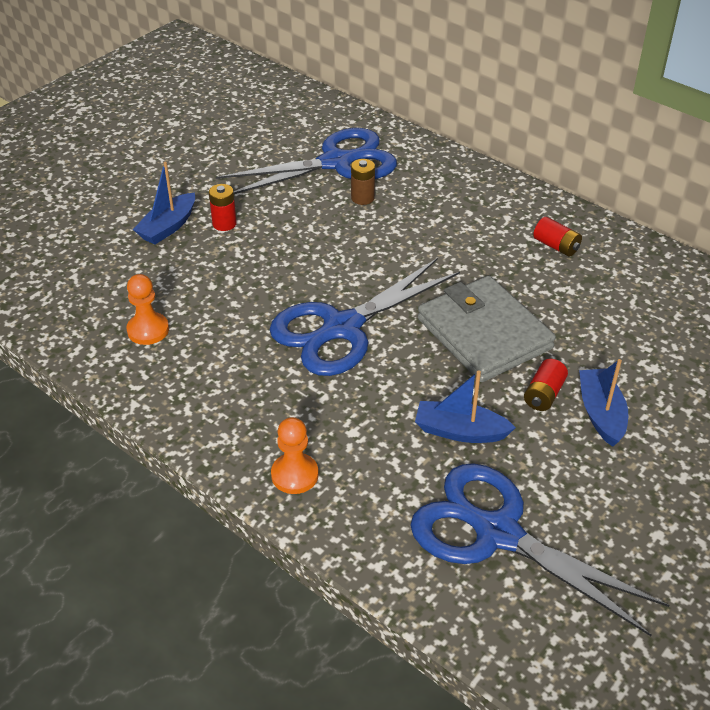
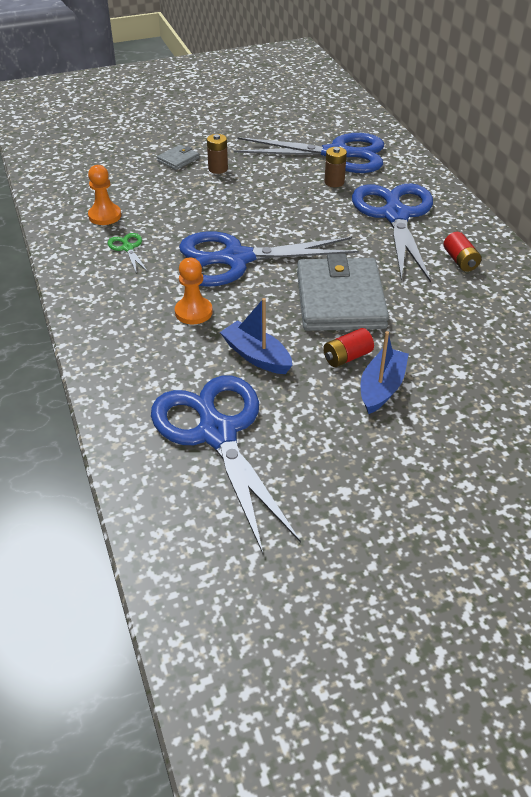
camera: 30 degrees right, 0 degrees up
blue boat [133,162,195,244] -> grey wallet [157,145,199,170]
red battery [209,184,237,231] -> brown battery [207,134,228,174]
orange pawn [271,417,319,494] -> orange pawn moved to [175,258,213,324]
none -> green scissors [107,233,148,274]
none -> blue scissors [352,184,433,283]

